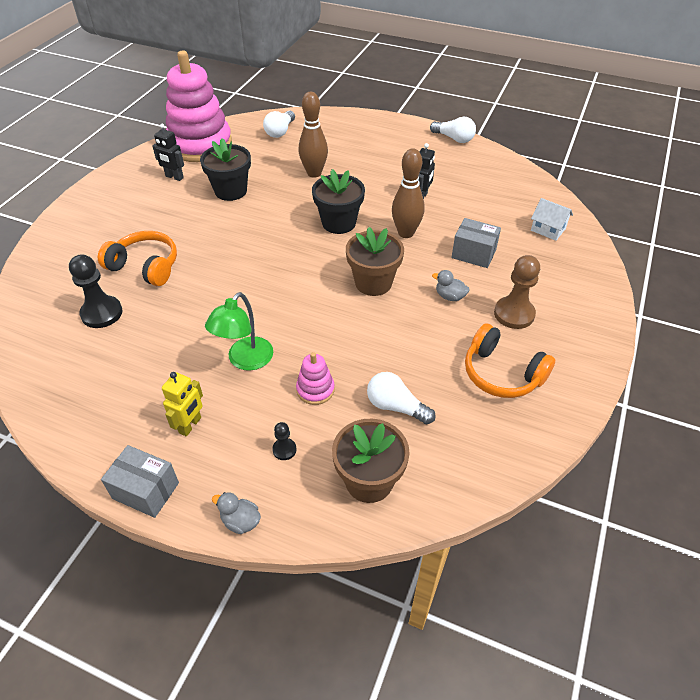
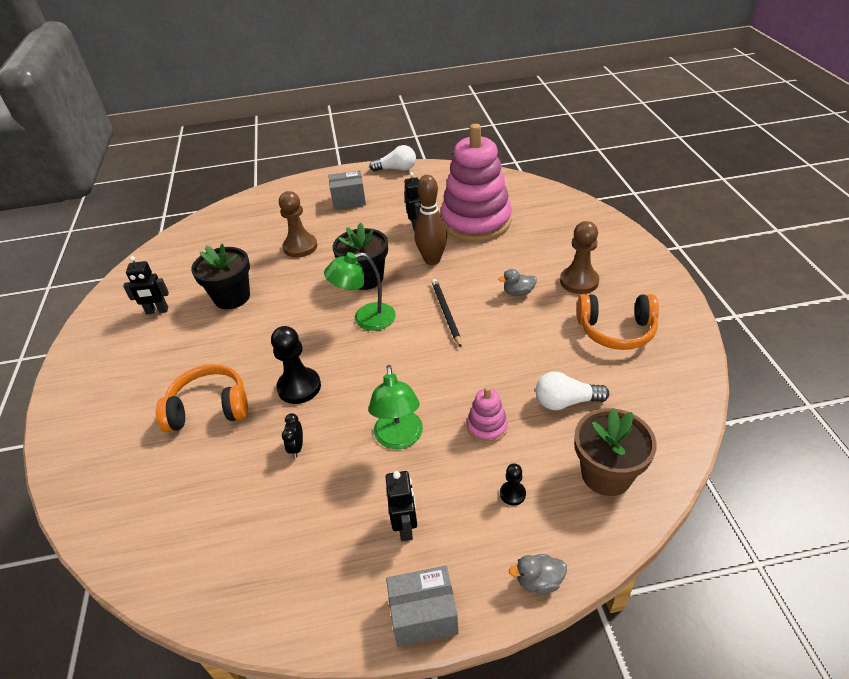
camera: 30 degrees left, 5 degrees down
black pawn [69,254,123,328] -> black pawn moved to [271,326,321,404]
yellow robot [162,372,203,436] -> black robot [385,471,417,541]
pink stacking toy [166,50,232,162] -> pink stacking toy moved to [441,124,512,242]
white light bulb [263,111,295,138] -> none
brown bowling pin [299,92,328,178] -> brown pawn [279,191,317,258]
brown flower pot [346,227,404,296] -> black pencil [432,279,462,347]
grey box [452,218,501,268] -> grey box moved to [328,170,366,210]
white house [531,198,573,241] -> none
none -> black clock [282,413,303,458]
none -> green lamp [324,252,396,331]

